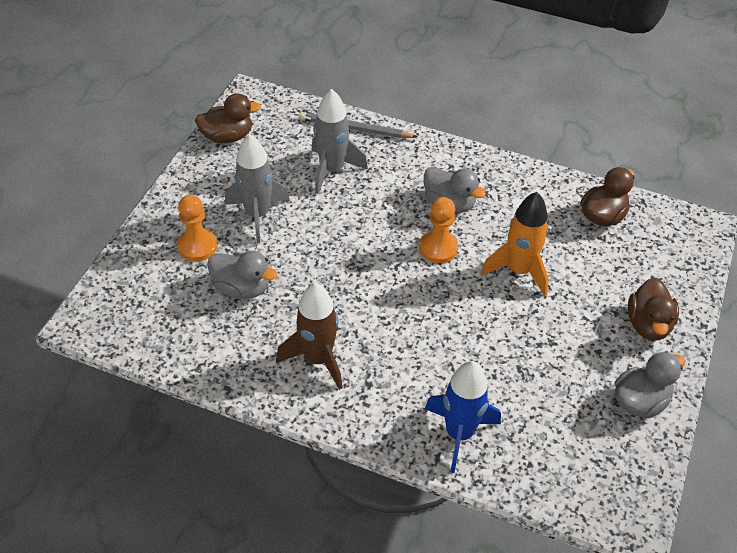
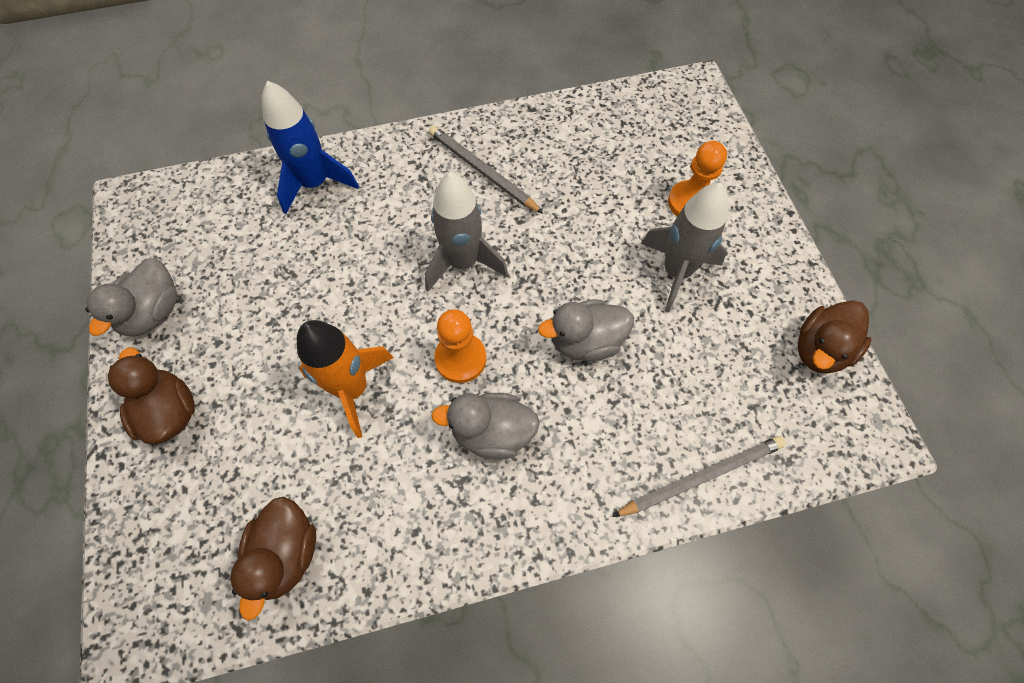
camera: 145 degrees right, 15 degrees up
grey duck [207,251,277,299] -> grey duck moved to [538,300,634,361]
brown rocket [276,283,342,390] -> grey pencil [429,126,543,214]
grey rocket [311,89,368,194] -> grey rocket moved to [425,172,508,291]

